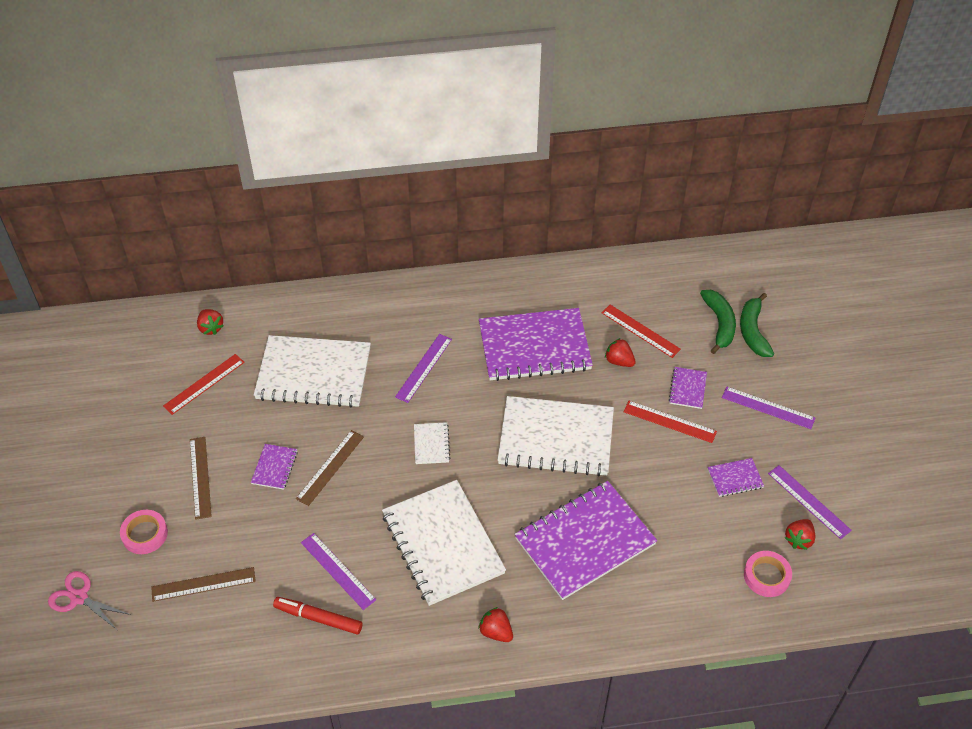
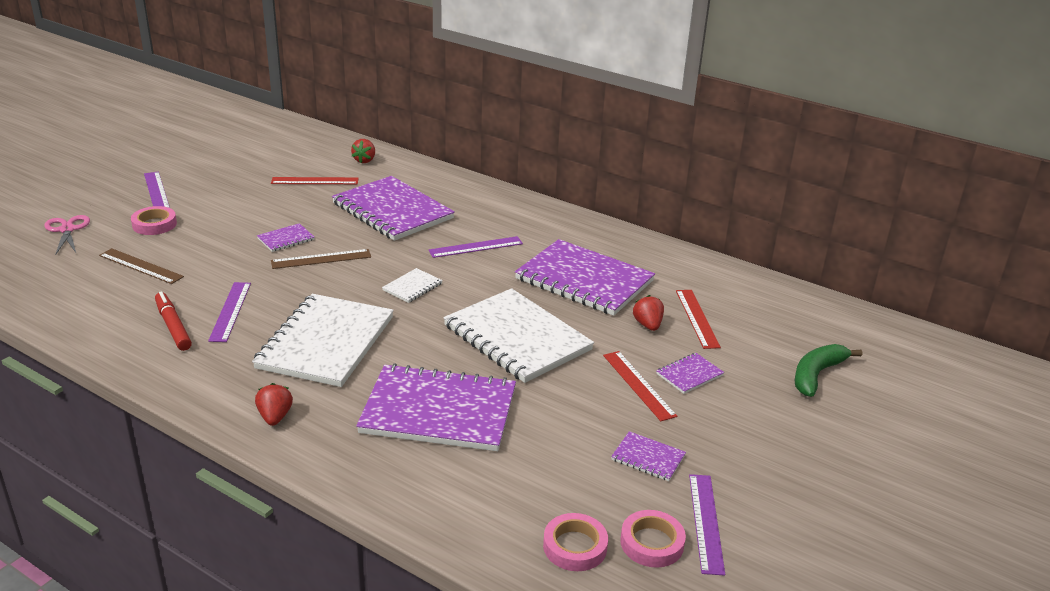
camera: 40 degrees right, 20 degrees down
brown ruler [190,437,212,520] -> none
white notebook [254,335,371,408] -> purple notebook [332,176,455,241]
green banana [700,290,736,354] -> none
purple ruler [722,387,815,429] -> purple ruler moved to [144,172,170,208]
red strawberry [785,519,815,550] -> pink tape [620,510,686,568]

